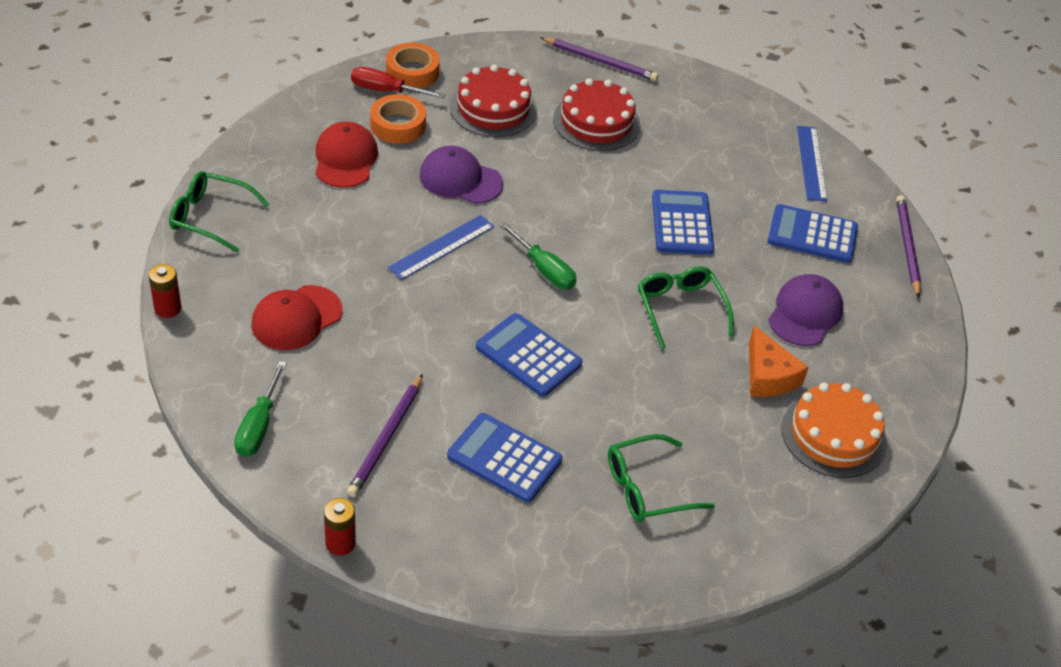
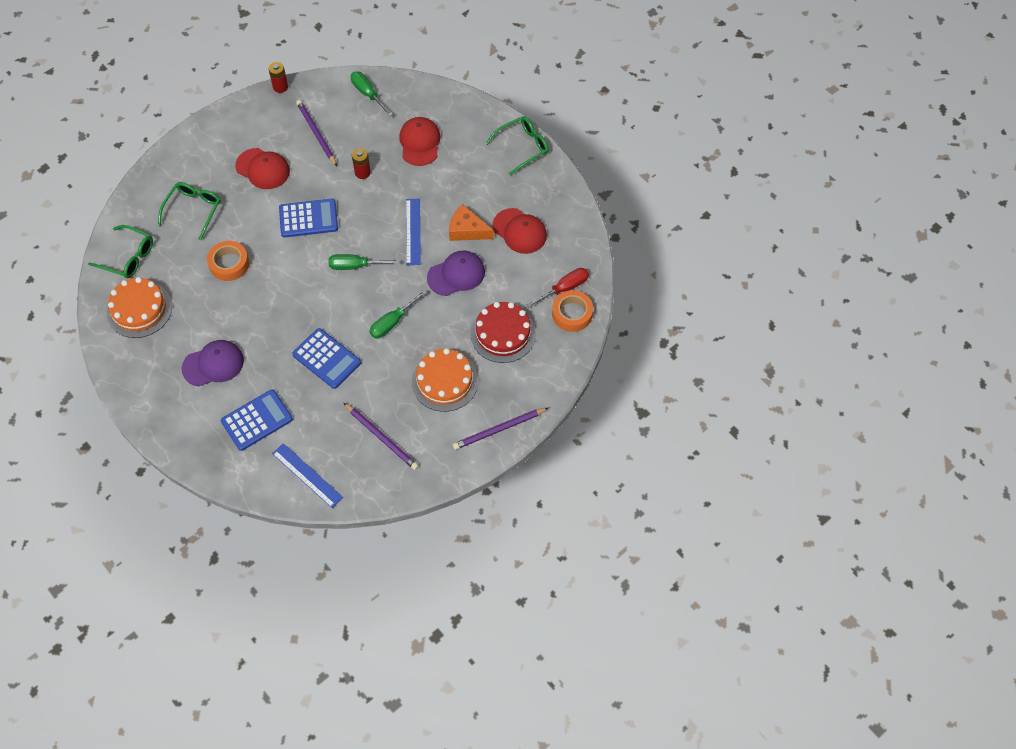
camera: 135 degrees right, 15 degrees up
red battery [149,264,181,318] -> red battery moved to [352,148,371,179]
orange tape [370,94,426,144] -> orange tape moved to [207,241,249,281]
blue calculator [447,413,562,502] -> red cap [235,148,290,189]
red cake [553,78,640,151] -> orange cake [412,348,478,412]
green glasses [638,266,734,349] -> green glasses moved to [88,225,153,278]
orange cheese [749,326,809,397] -> orange cheese moved to [449,204,494,241]
purple cap [768,274,843,346] -> purple cap turned 90 degrees counterclockwise [181,340,244,387]
purple pencil [896,195,921,298] -> purple pencil moved to [344,403,419,470]
none -> green screwdriver [369,290,427,338]

